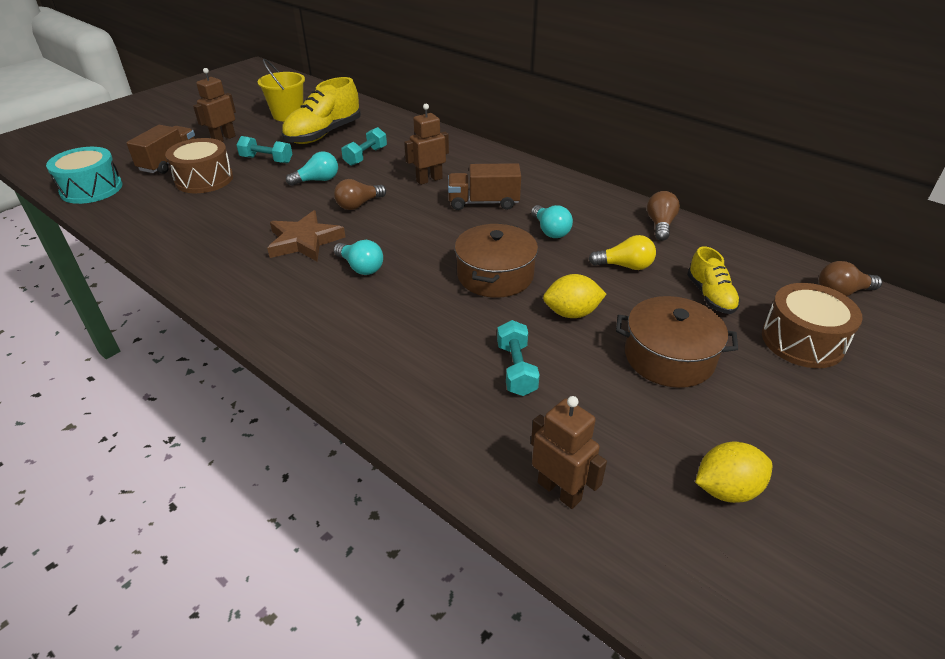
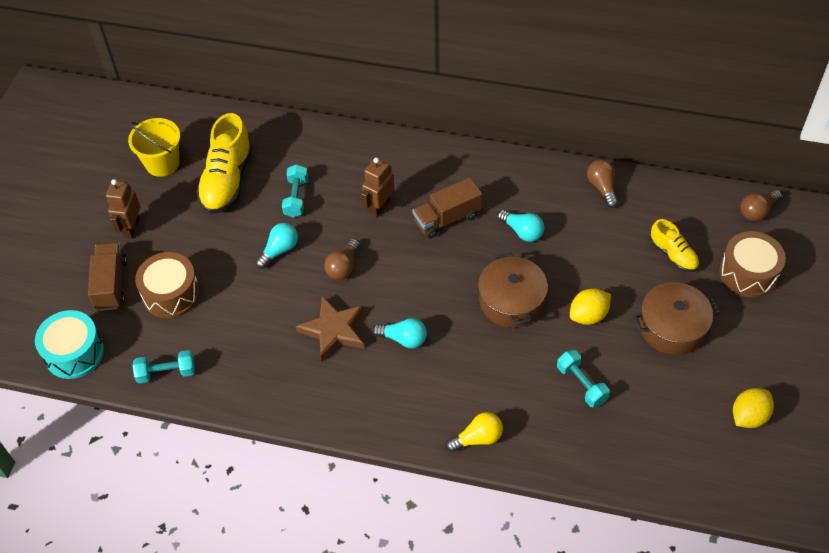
camera: 25 degrees left, 15 degrees up
turquoise dumbbell [236,136,292,164] -> turquoise dumbbell moved to [132,350,195,383]
brown robot [531,396,607,509] -> none
yellow light bulb [588,235,656,270] -> yellow light bulb moved to [446,412,503,452]

